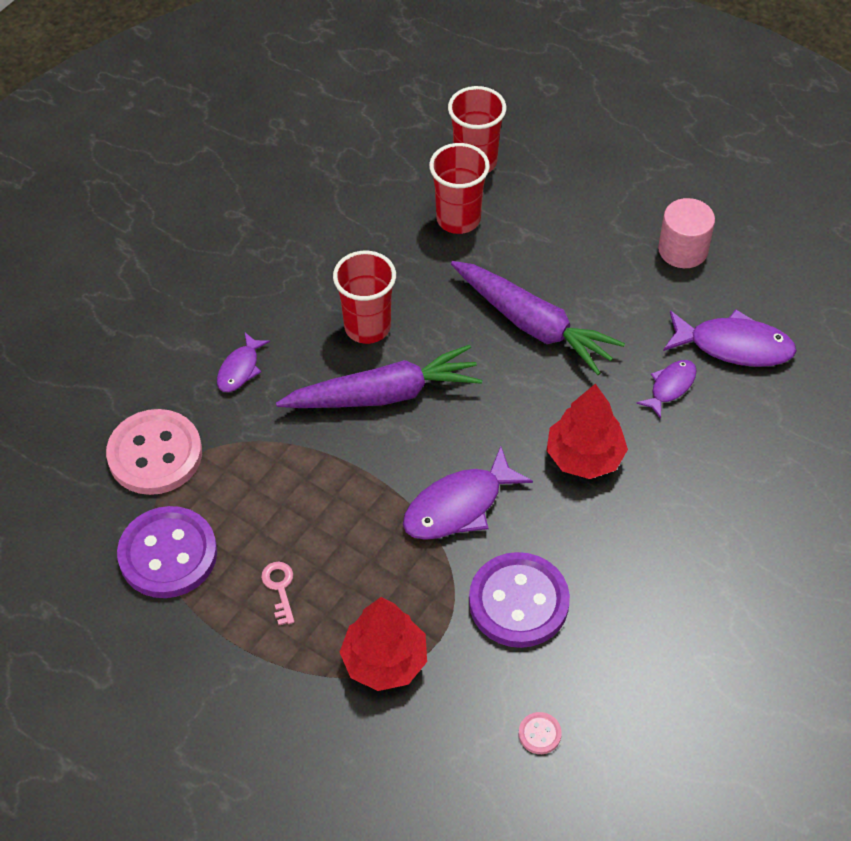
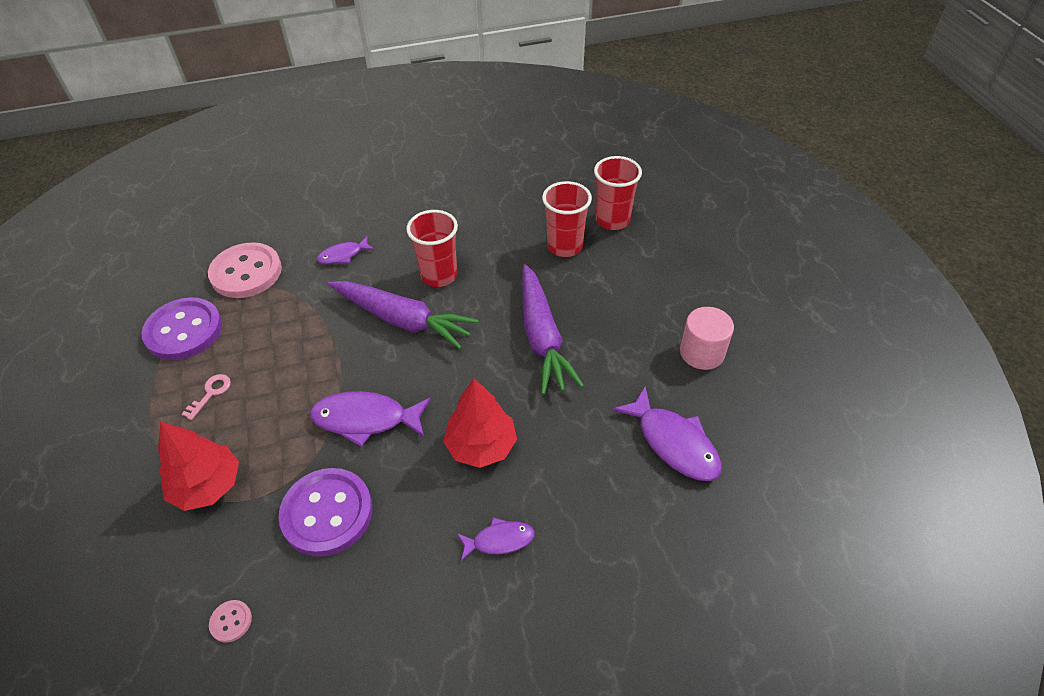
camera: 40 degrees right, 5 degrees down
purple fish [636,360,697,418] -> purple fish moved to [457,518,535,561]

